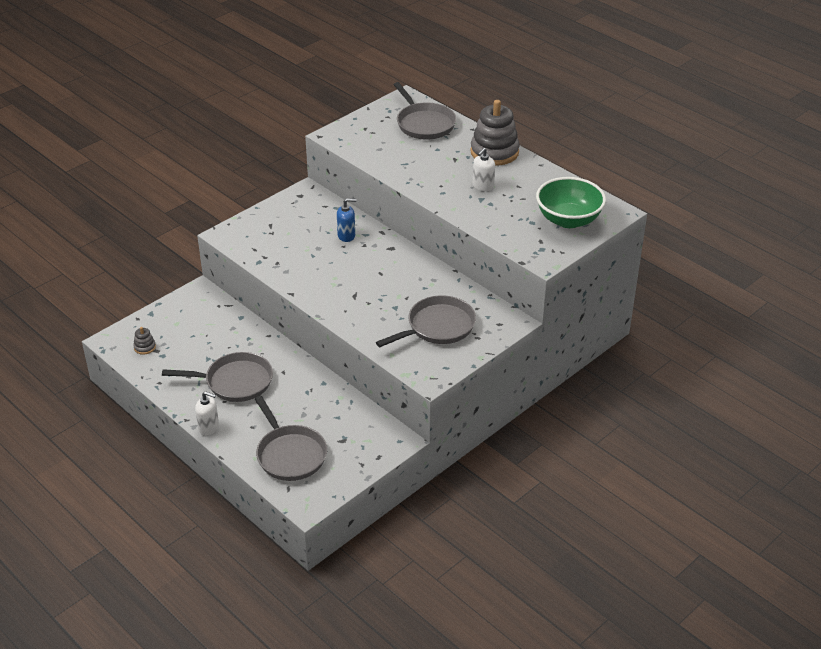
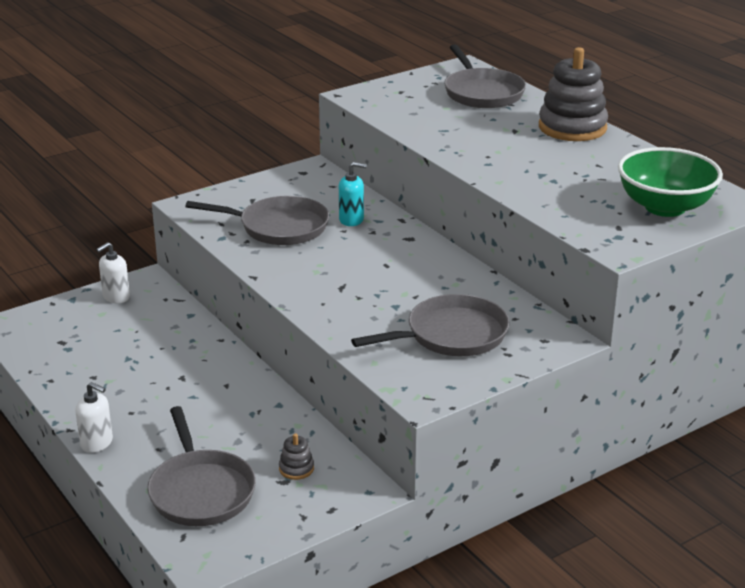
camera: 10 degrees right, 10 degrees down
grey stacking toy [133,327,156,355] -> grey stacking toy moved to [279,433,314,480]
grey pan [162,352,273,402] -> grey pan moved to [185,196,329,245]
blue soap dispenser [337,198,356,242] -> turquoise soap dispenser [339,162,367,226]
white soap dispenser [473,148,495,191] -> white soap dispenser moved to [96,242,130,303]

